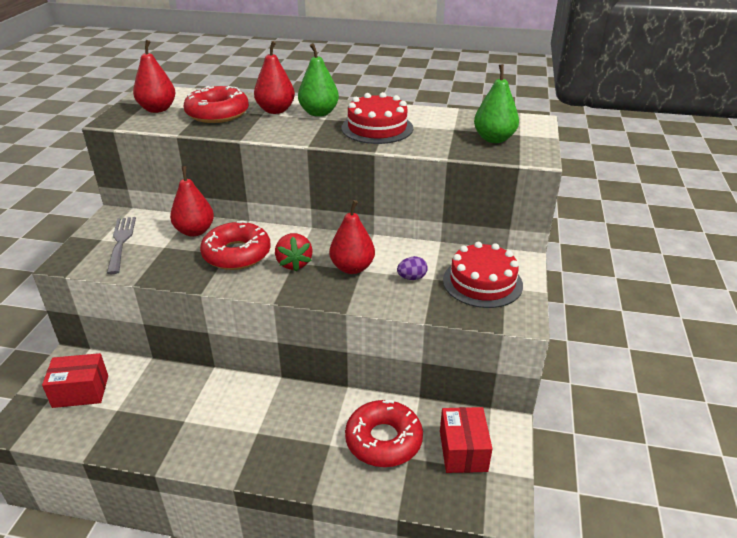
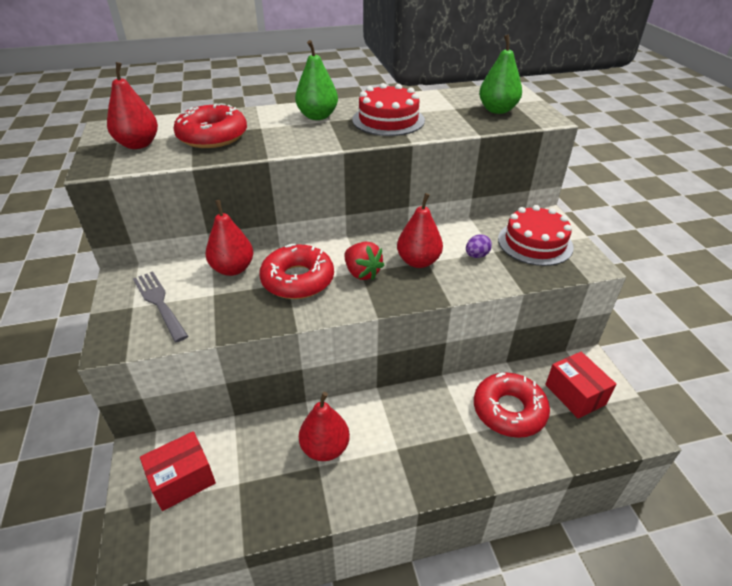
camera: 25 degrees left, 5 degrees up
red pear [254,41,295,114] -> red pear moved to [299,392,350,461]

